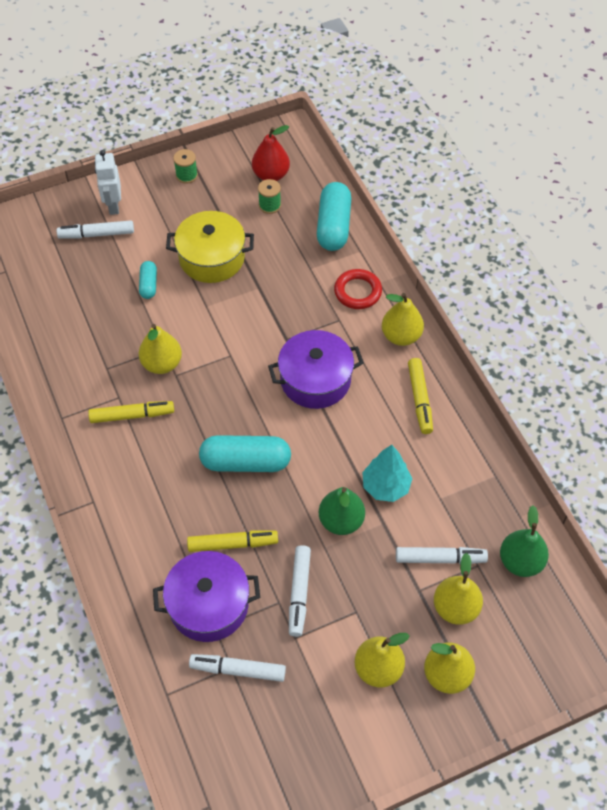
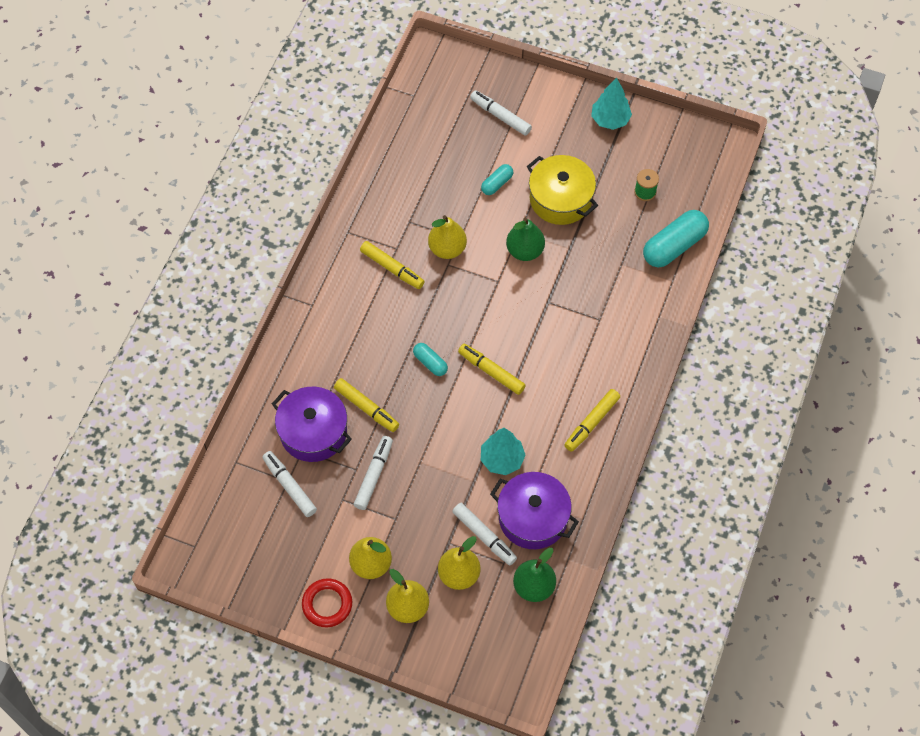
camera: 45 degrees right, 5 degrees up
white robot [94,150,121,215] -> none
green spool [173,149,198,184] -> turquoise tree [591,77,632,130]
turquoise capsule [199,435,291,472] -> turquoise capsule [413,343,448,376], size x0.52
red pear [252,125,290,181] -> none
purple pot [268,330,364,409] -> purple pot moved to [490,472,579,549]
white marker [289,545,311,637] -> white marker turned 150 degrees clockwise [354,436,393,510]
green pear [319,487,365,535] -> green pear moved to [506,217,545,261]
red ring [334,269,382,309] -> red ring moved to [302,578,352,627]
yellow pear [382,293,424,346] -> none
none -> yellow marker [458,344,526,395]

